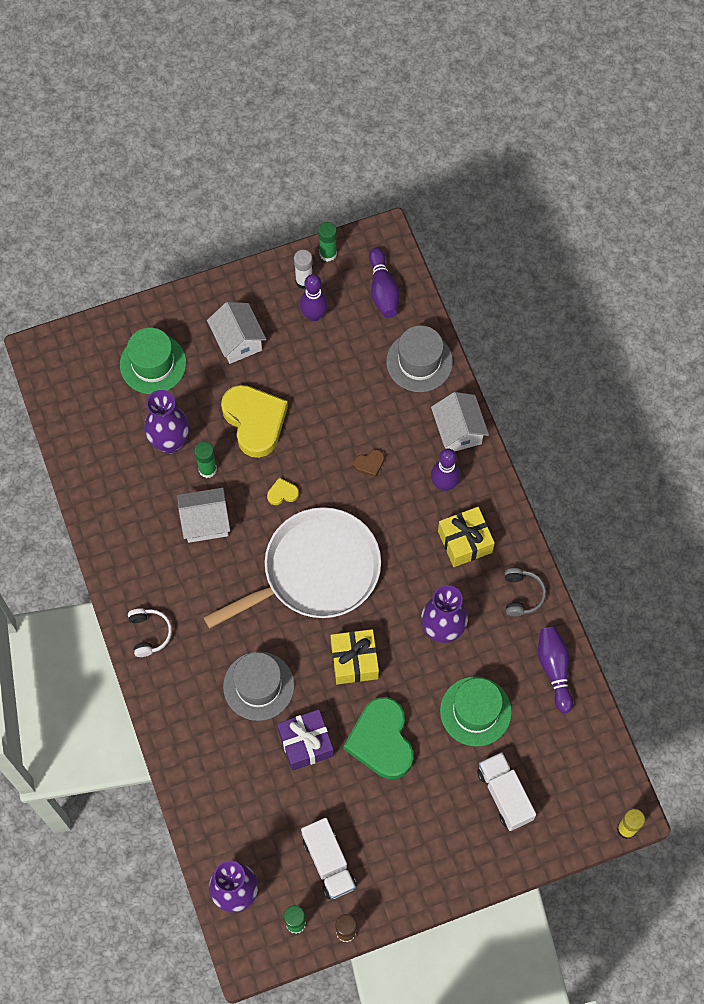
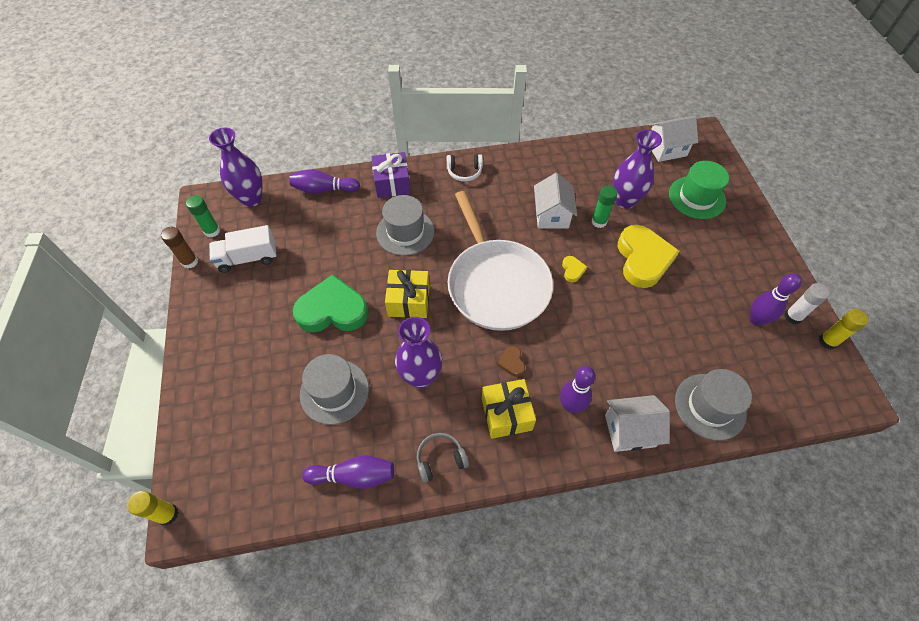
camera: 100 degrees right, 10 degrees down
white house [207,302,266,364] -> white house moved to [649,116,698,162]
yellow heart [221,385,288,458] -> yellow heart turned 75 degrees counterclockwise [618,225,680,288]
purple gift [277,709,334,771] -> purple gift moved to [371,152,411,198]
green glue stick [318,222,337,262] -> yellow glue stick [819,309,869,350]
brown heart [354,449,384,477] -> brown heart moved to [497,346,525,377]
purple bowling pin [369,247,400,318] -> purple bowling pin moved to [289,169,360,194]
green hat [440,676,512,747] -> grey hat [300,354,369,425]
white truck [477,752,536,831] -> none
grey headphones [505,568,546,616] -> grey headphones turned 150 degrees clockwise [417,433,469,483]

